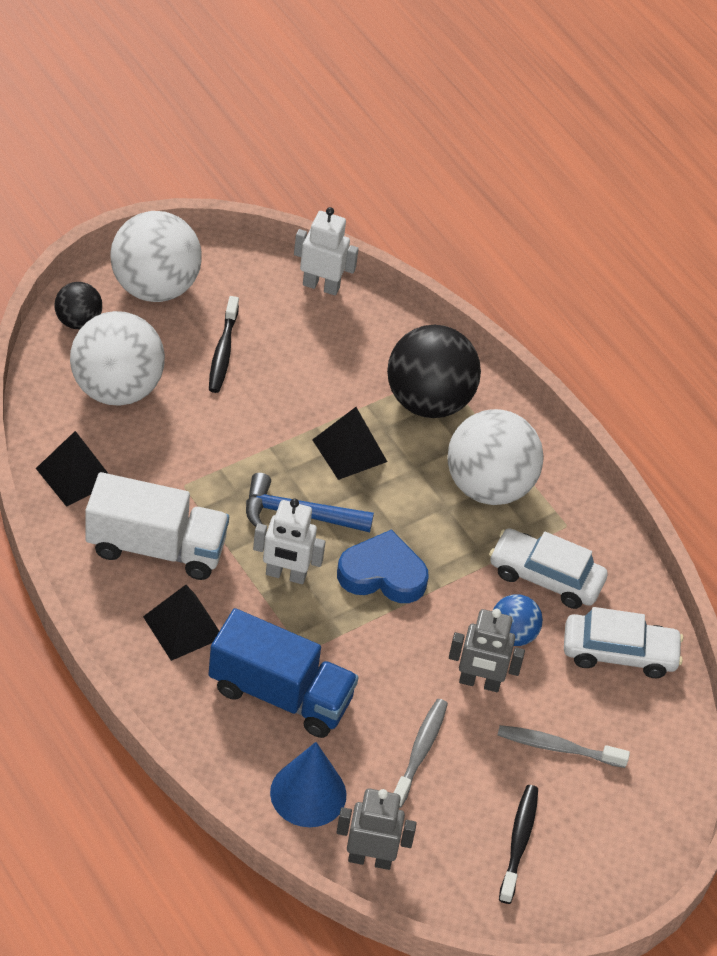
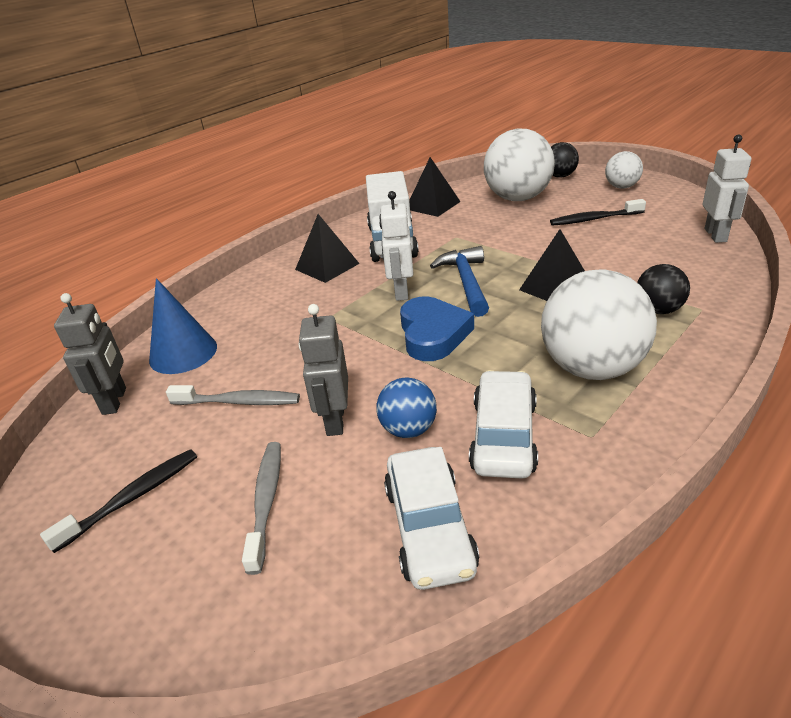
camera: 85 degrees right, 15 degrees down
white ball [111,211,202,302] -> white ball [605,151,643,188], size x0.52
blue truck [209,608,358,738] -> none
black ball [387,325,481,418] -> black ball [637,264,690,314], size x0.52
black toothbrush [499,785,538,904] -> black toothbrush turned 45 degrees counterclockwise [40,449,197,553]

